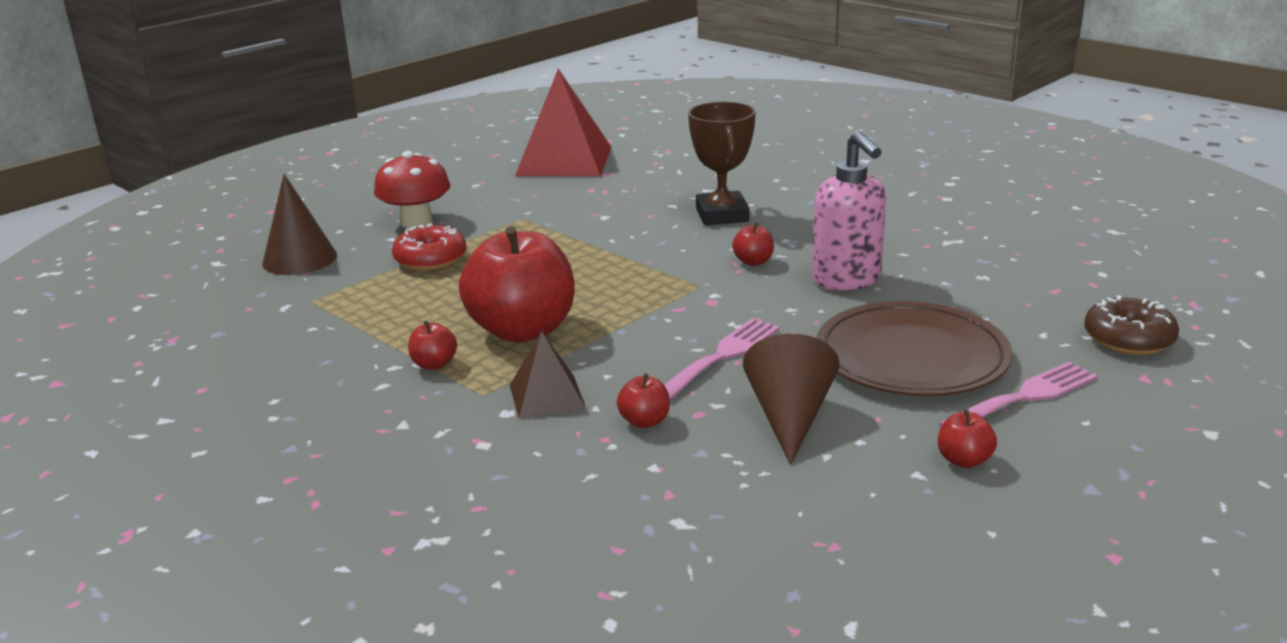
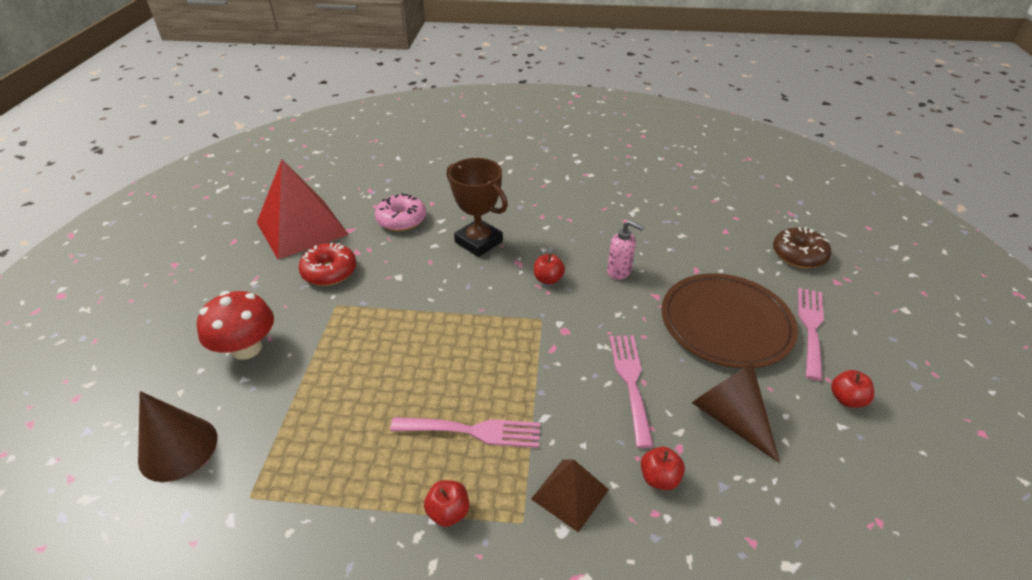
camera: 40 degrees left, 15 degrees up
red donut [392,223,466,271] -> red donut moved to [298,243,356,286]
red apple [459,226,575,342] -> pink fork [390,417,540,448]
pink soap dispenser [812,131,886,290] -> pink soap dispenser [607,220,644,280], size x0.57
none -> pink donut [375,193,426,231]

